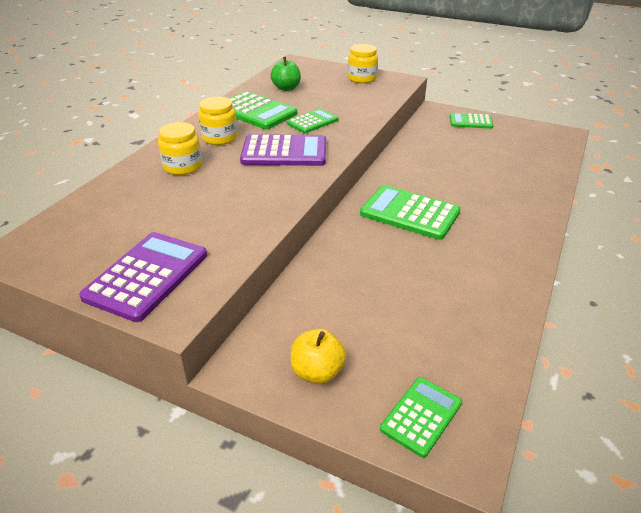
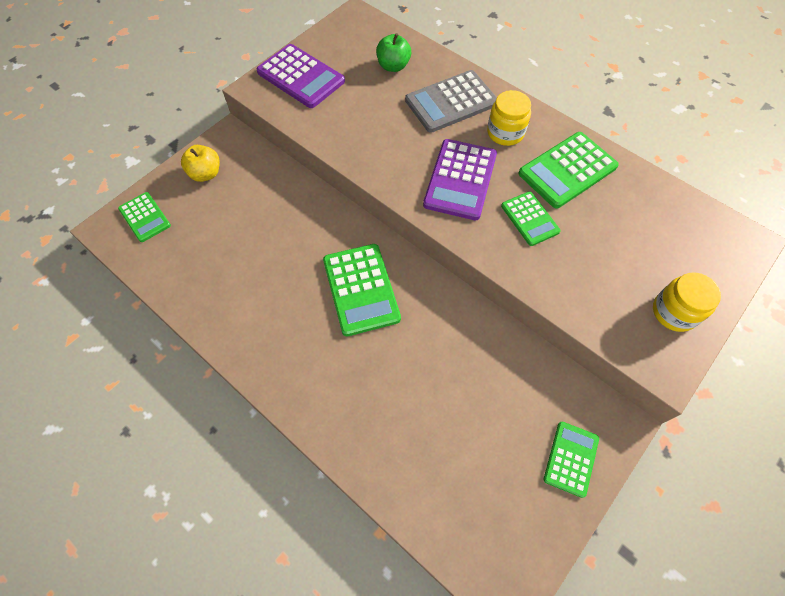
camera: 105 degrees right, 25 degrees up
yellow jar [158,122,202,175] -> grey calculator [405,70,497,133]
green apple [271,57,301,91] -> green apple moved to [376,33,411,72]
green calculator [360,185,461,240] -> green calculator turned 120 degrees clockwise [323,244,401,337]

